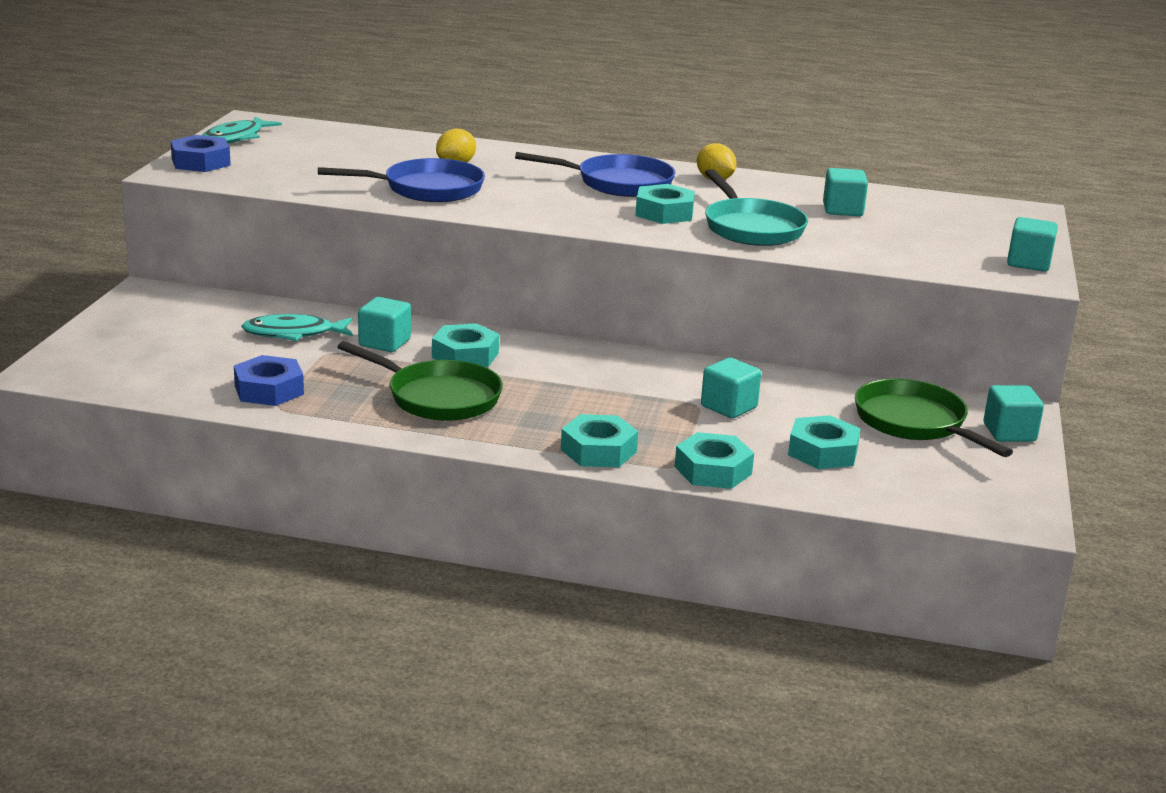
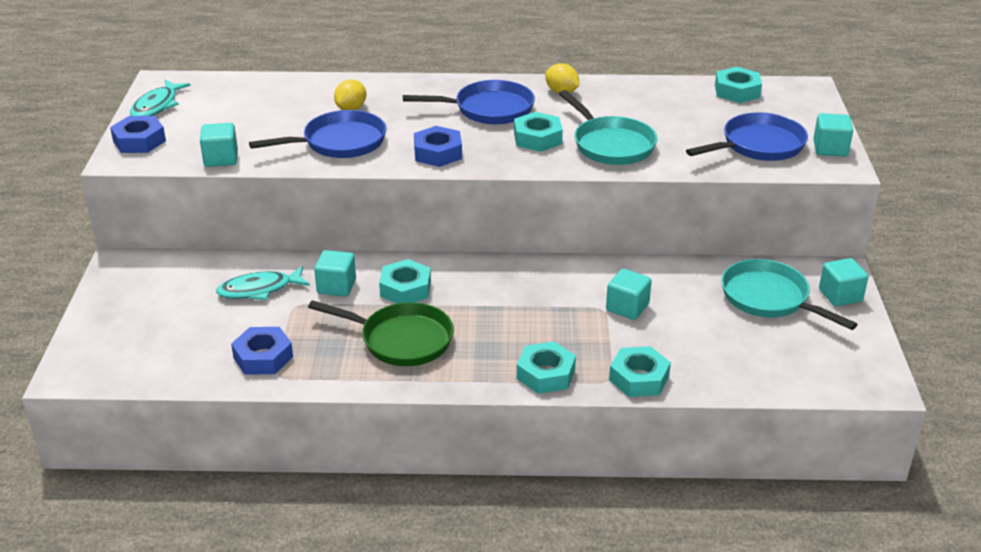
camera: 10 degrees left, 10 degrees up
turquoise nut [788,415,861,469] -> turquoise nut moved to [715,67,762,103]
turquoise cube [823,168,868,216] -> turquoise cube moved to [200,123,238,167]
green pan [855,379,1013,457] -> turquoise pan [721,259,858,330]
none -> blue nut [414,126,462,167]
none -> blue pan [686,112,808,161]

